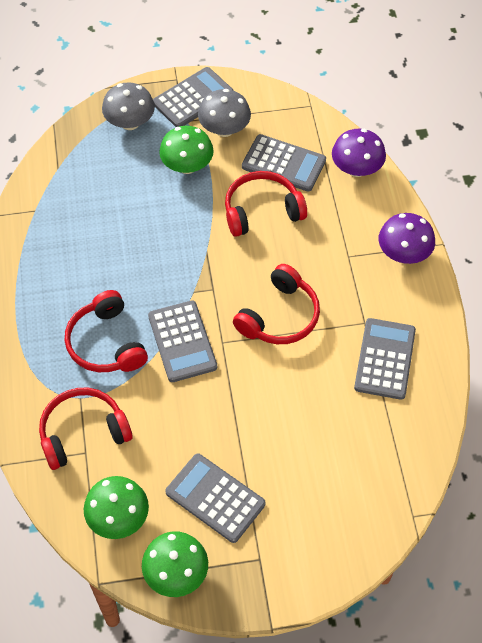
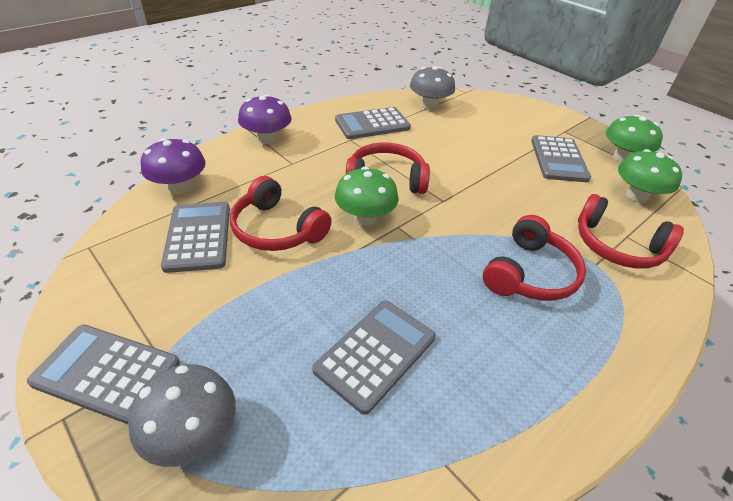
camera: 125 degrees left, 15 degrees down
grey calculator [148,300,217,382] -> grey calculator moved to [312,300,436,415]
green mushroom [159,126,214,174] -> green mushroom moved to [335,167,399,226]
grey mushroom [198,89,251,137] -> grey mushroom moved to [410,66,455,110]

